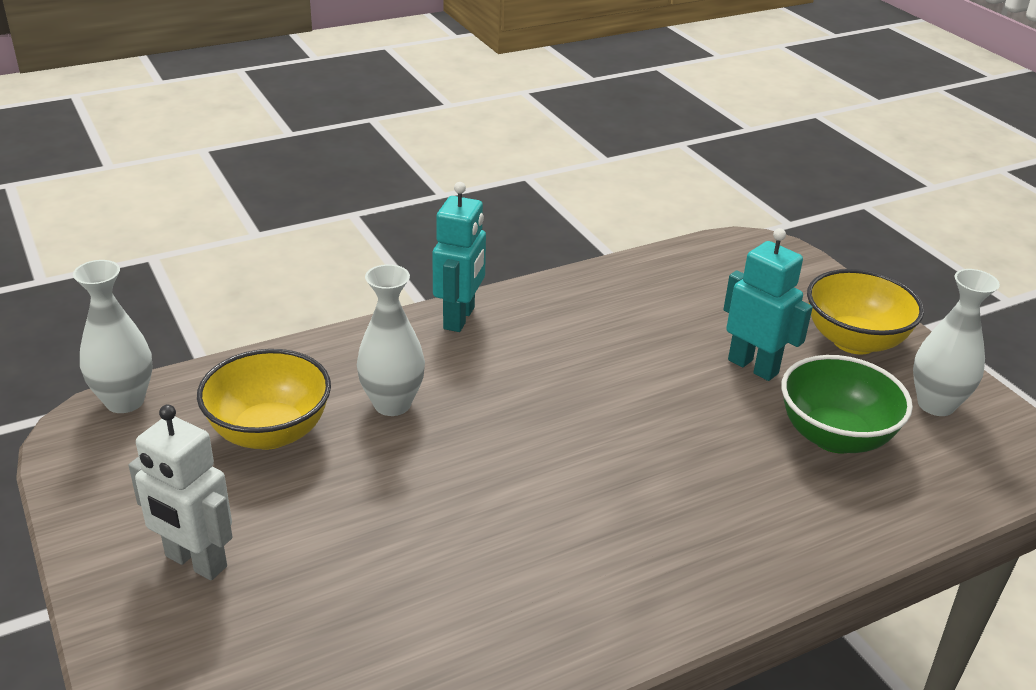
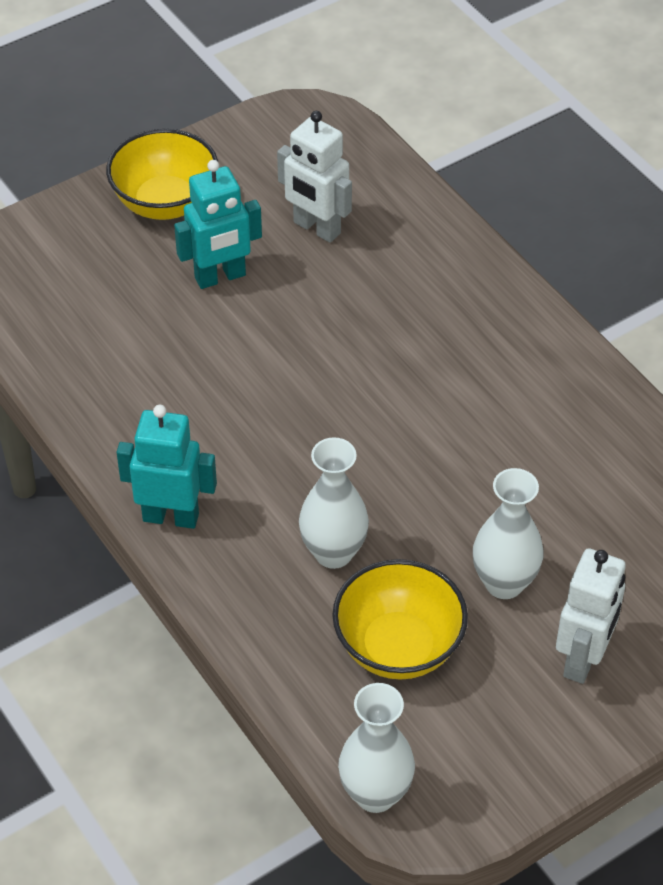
camera: 95 degrees left, 15 degrees up
turquoise robot [723,228,813,381] -> turquoise robot turned 150 degrees counterclockwise [174,160,262,289]
green bowl [781,355,913,453] -> white robot [277,111,352,243]
white vase [913,269,1000,416] -> white vase moved to [473,468,544,599]

